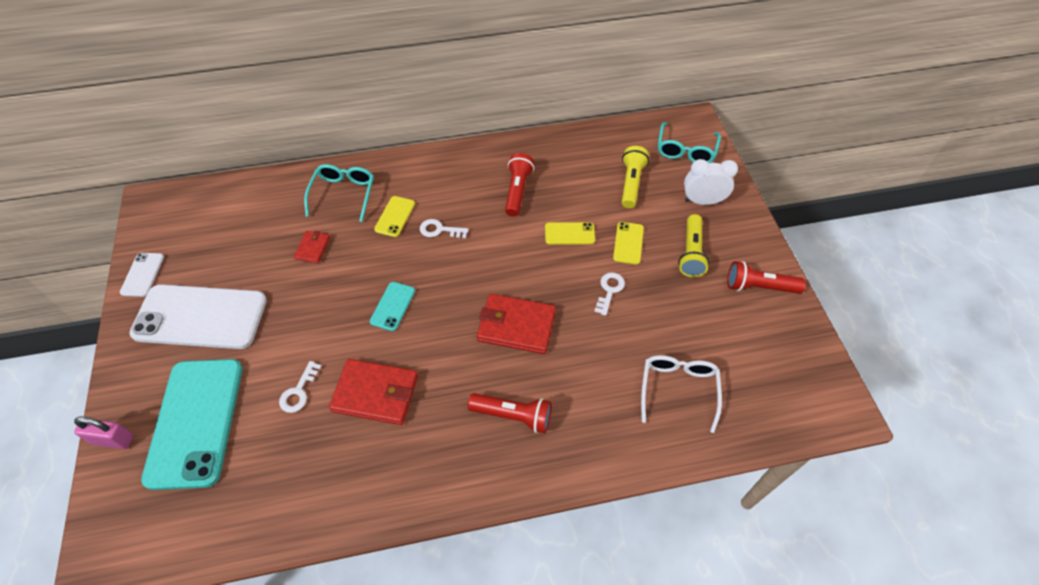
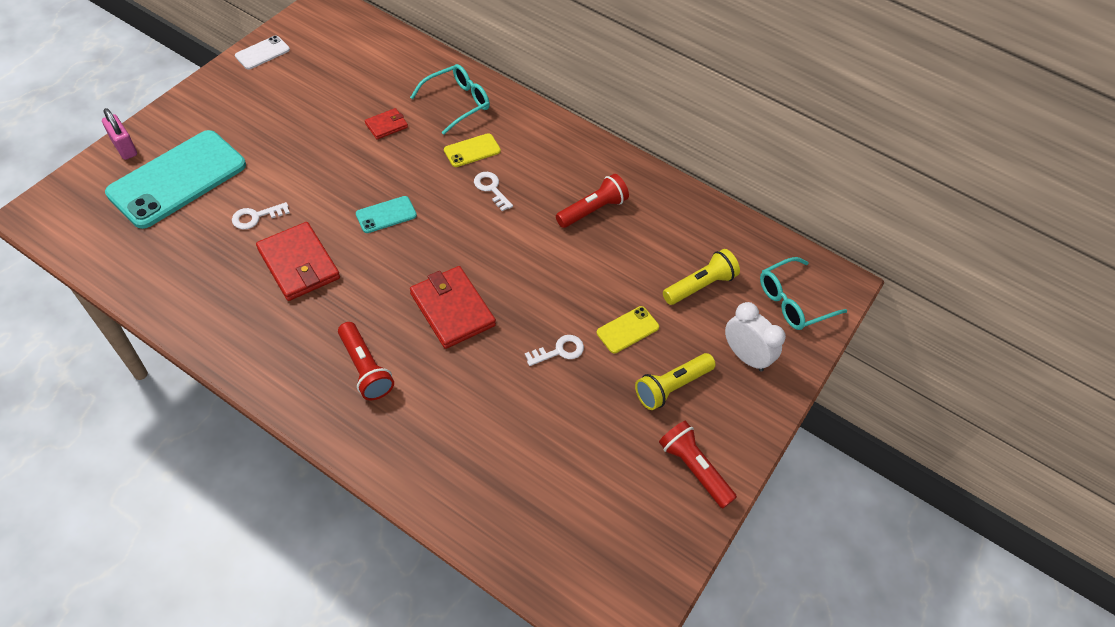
camera: 40 degrees right, 0 degrees up
white phone [129,284,267,349] -> none
yellow phone [545,222,595,245] -> none
white glasses [641,355,722,433] -> none

